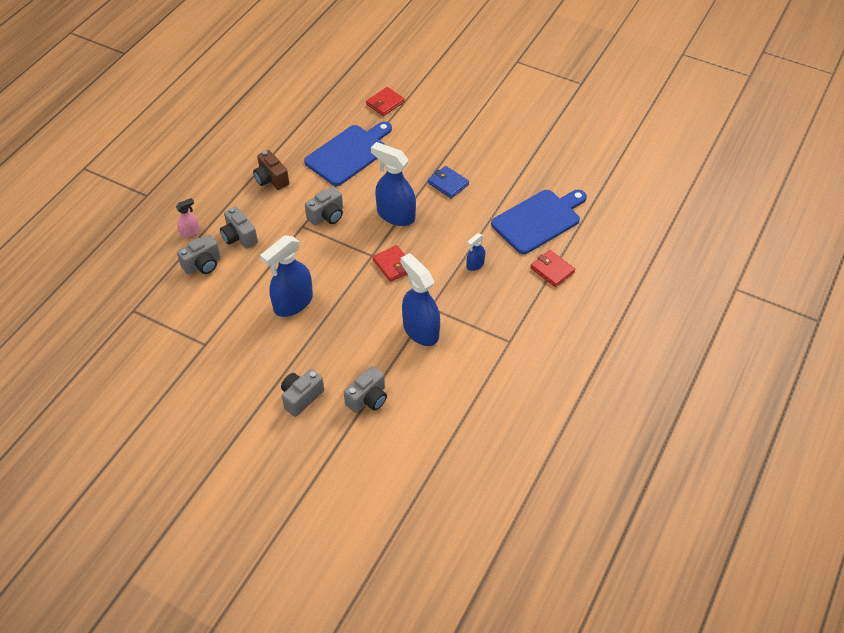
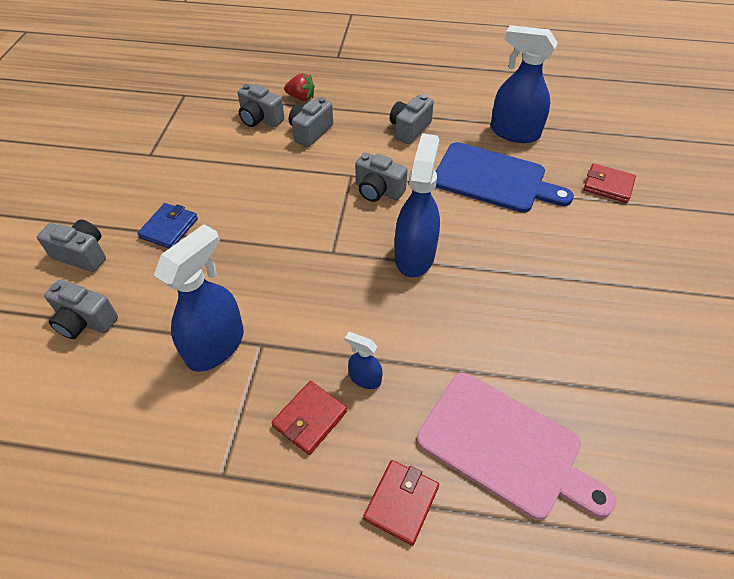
camera: 70 degrees right, 0 degrees up
pink spray bottle [176,198,200,238] -> red strawberry [284,73,315,101]
brown camera [253,150,289,190] -> grey camera [390,94,434,144]
blue spray bottle [260,235,313,317] -> blue spray bottle moved to [490,25,558,143]
red wallet [373,245,407,282] -> red wallet moved to [271,381,347,455]
blue wallet [428,166,469,199] -> blue wallet moved to [137,203,198,248]
blue cutting board [491,190,587,254] -> pink cutting board [417,373,616,520]

